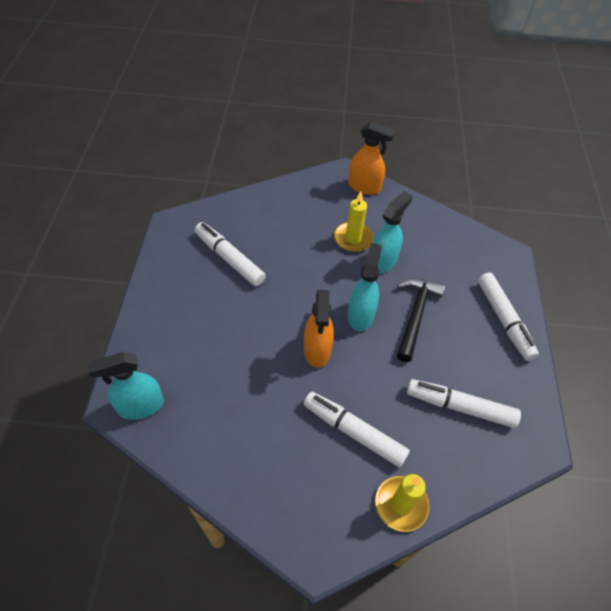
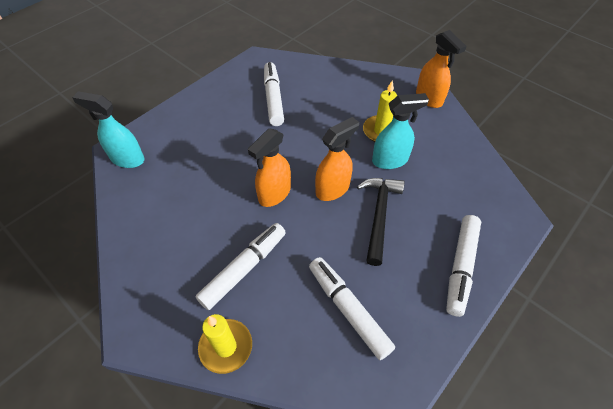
camera: 40 degrees right, 0 degrees up
white marker [304,392,410,467] -> white marker turned 60 degrees clockwise [195,223,286,310]
turquoise spray bottle [348,243,382,331] -> orange spray bottle [315,117,359,201]
black hammer [397,278,446,362] -> black hammer turned 45 degrees counterclockwise [357,178,405,266]

